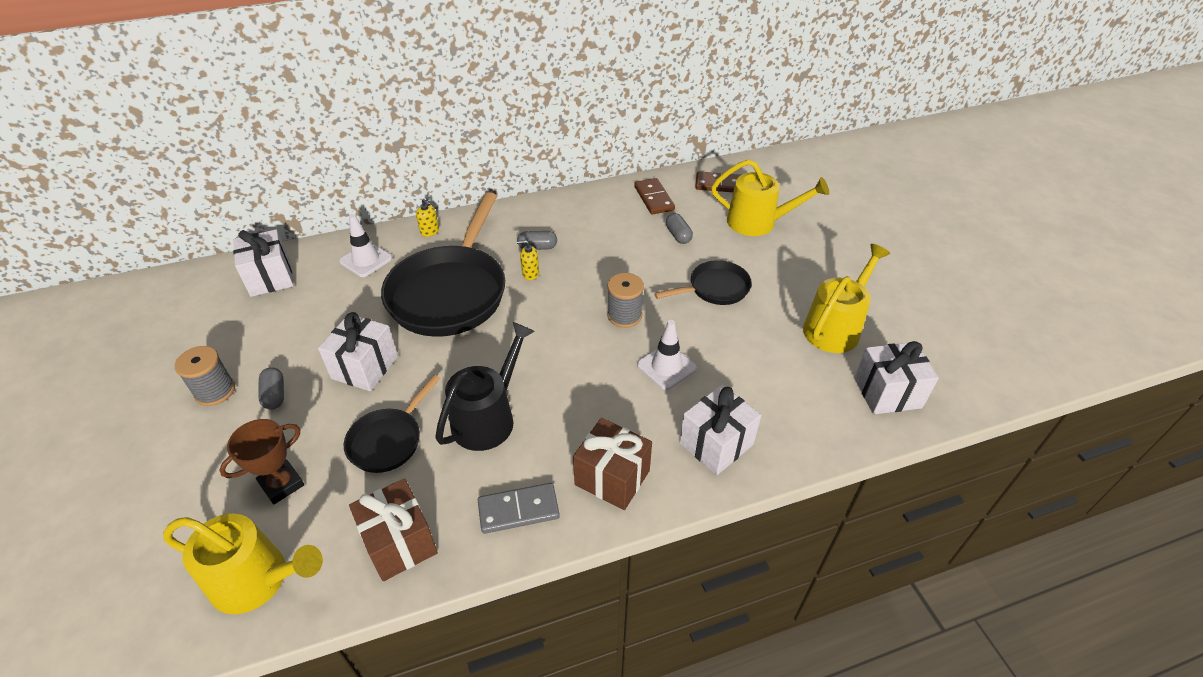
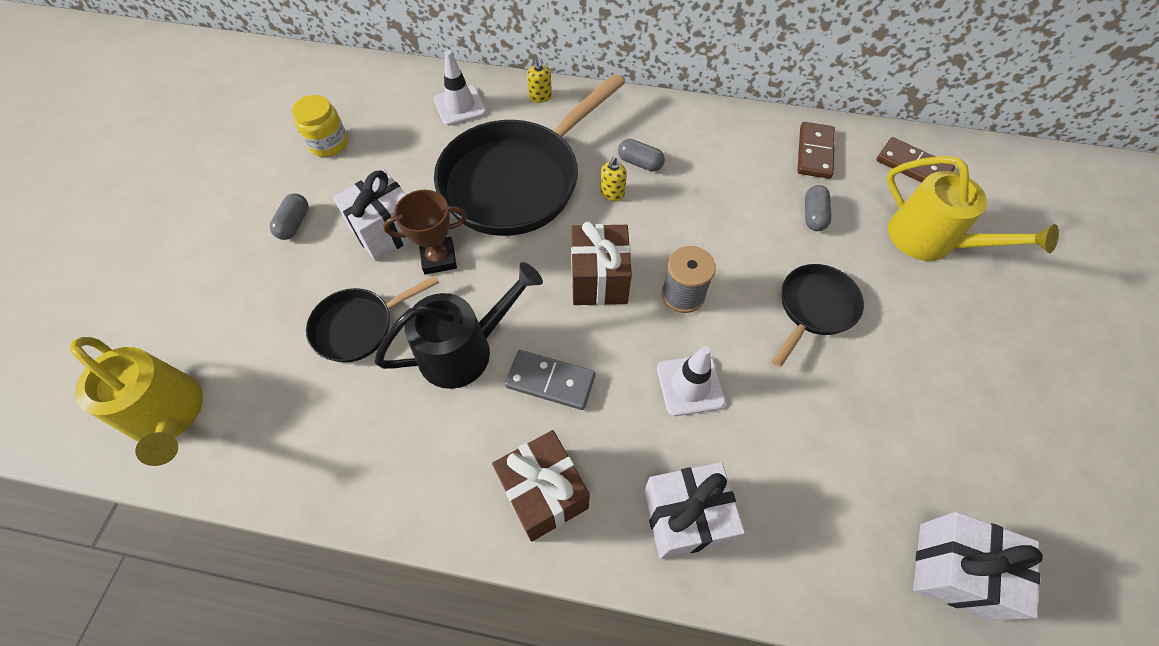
camera: 30 degrees right, 15 degrees up
grey spool [175,346,235,406] -> none
brown trophy [219,419,304,504] -> brown trophy moved to [383,190,467,275]
white gift [233,229,294,297] -> none
brown gift [349,478,438,581] -> brown gift moved to [571,222,632,305]
grey domino [478,483,560,534] -> grey domino moved to [505,350,595,410]
yellow soap dispenser [517,240,539,280] -> yellow soap dispenser turned 90 degrees counterclockwise [600,157,627,201]
black pan [654,260,752,305] -> black pan turned 60 degrees counterclockwise [772,264,864,367]
yellow watering can [803,244,890,353] -> none
none -> yellow jar [292,95,348,157]

